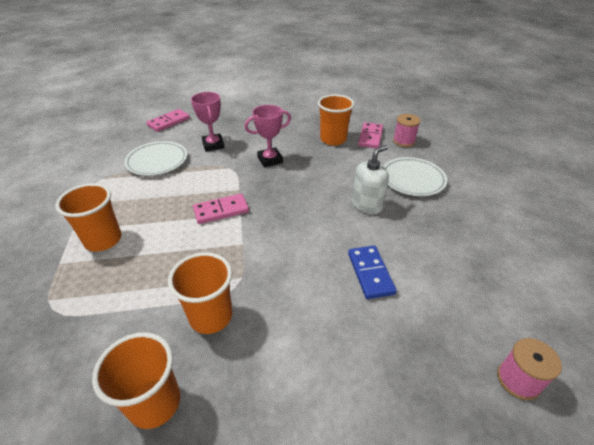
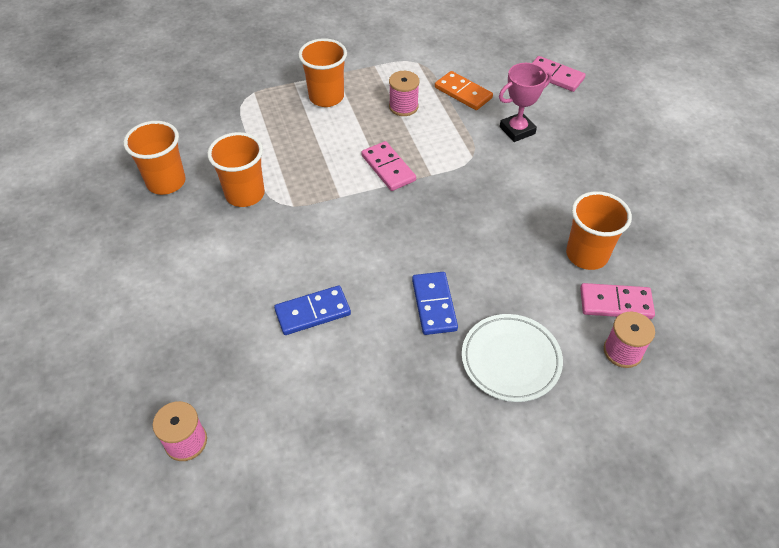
camera: 80 degrees right, 10 degrees up
white plate [124,141,187,176] -> orange domino [435,71,493,110]
pink trophy [244,105,291,167] -> none
white soap dispenser [352,145,389,214] -> blue domino [412,272,458,335]
none -> pink spool [389,71,420,116]

